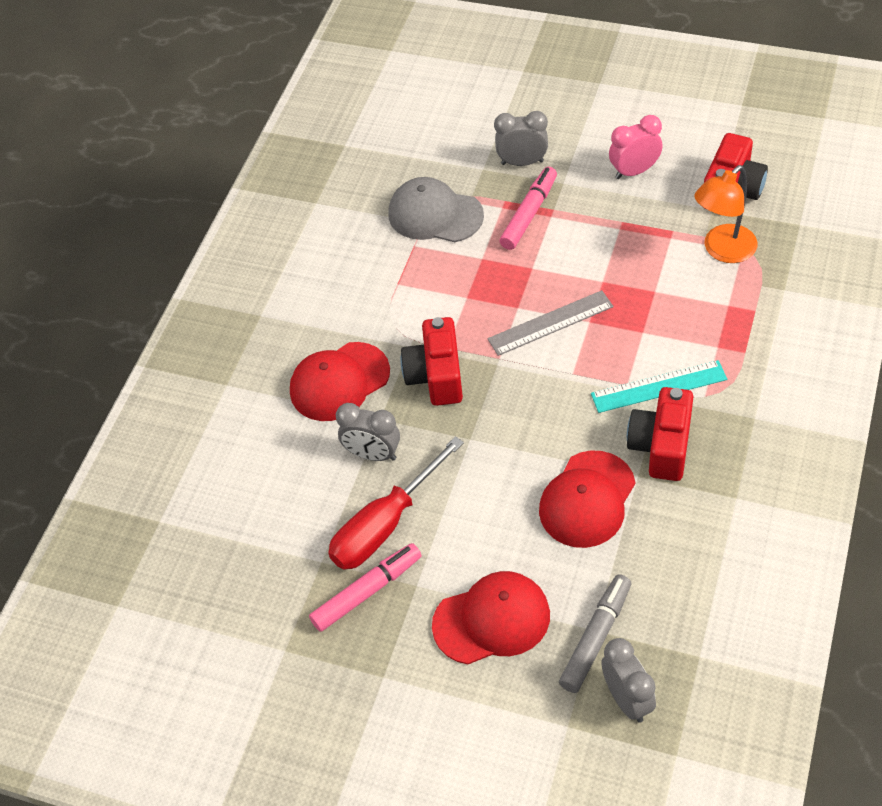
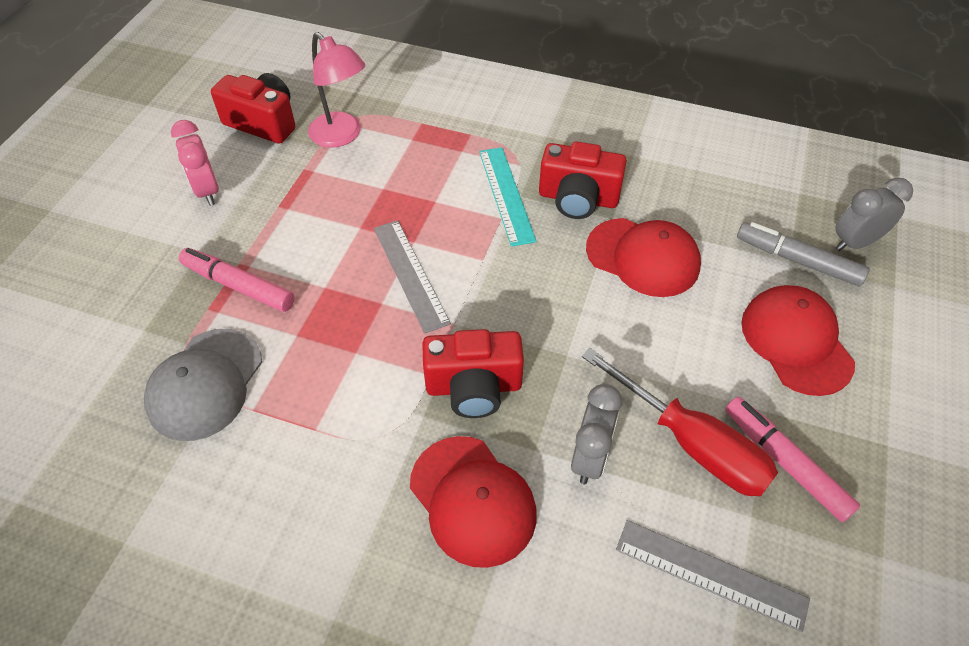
camera: 95 degrees left, 0 degrees up
grey clock [494,111,548,166] -> none
orange lamp [694,165,757,263] -> pink lamp [308,32,365,148]
none -> grey ruler [616,520,810,632]

